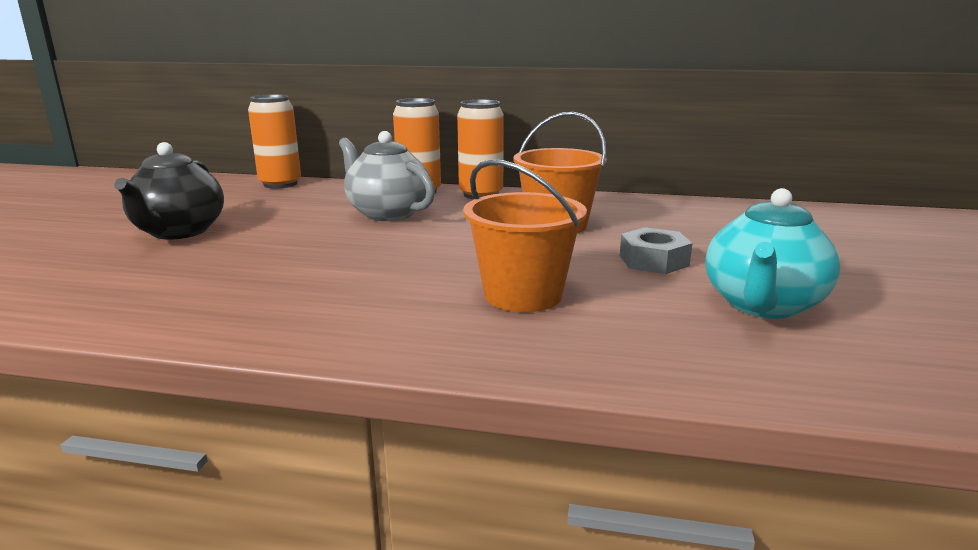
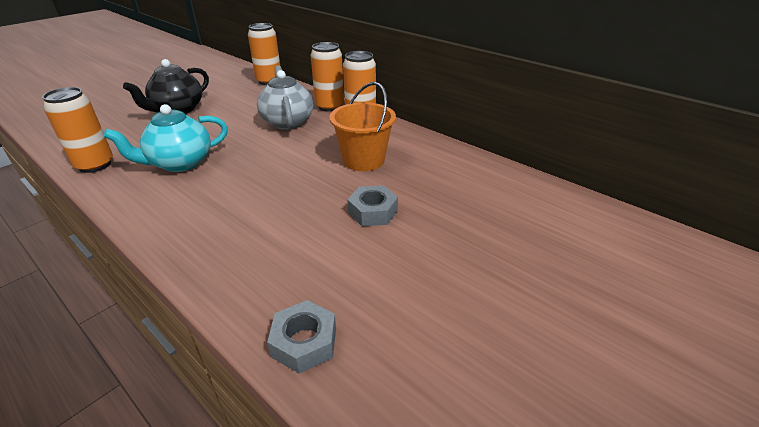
camera: 30 degrees right, 15 degrees up
orange bucket [463,159,587,312] -> none
turquoise teapot [705,188,840,319] -> turquoise teapot moved to [104,104,228,172]
none -> orange can [42,87,113,173]
none -> grey nut [267,300,336,374]

